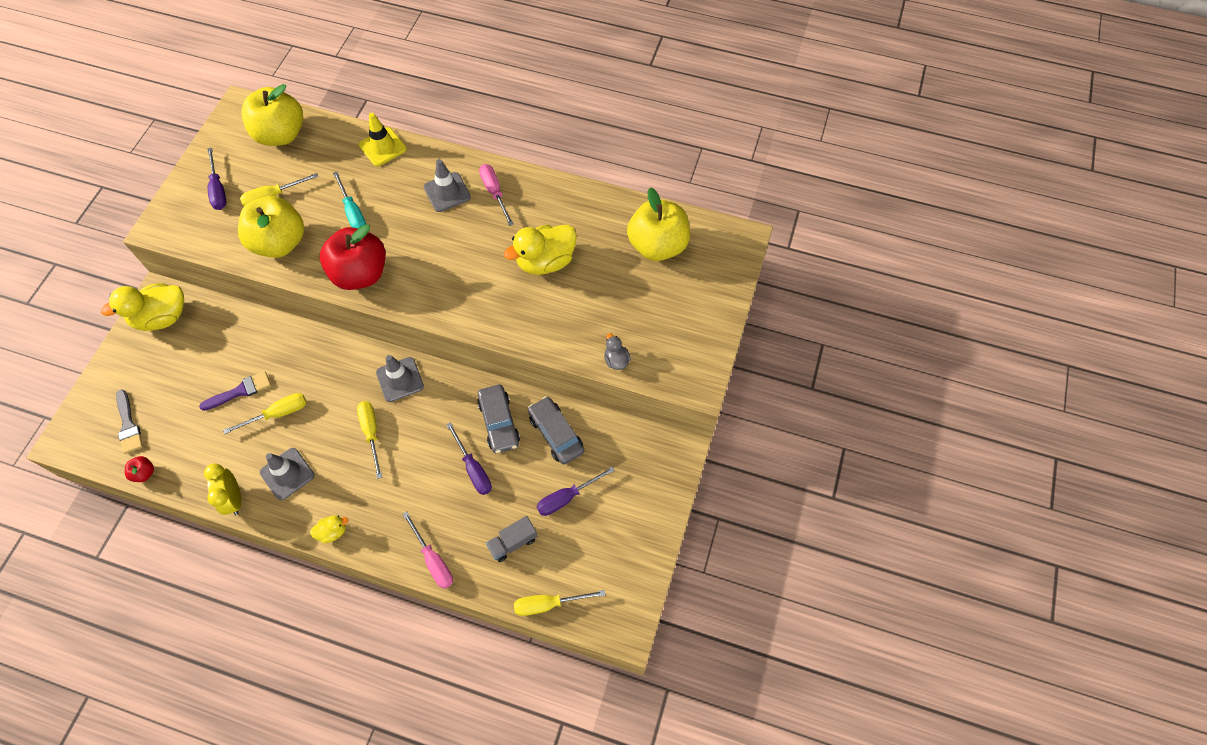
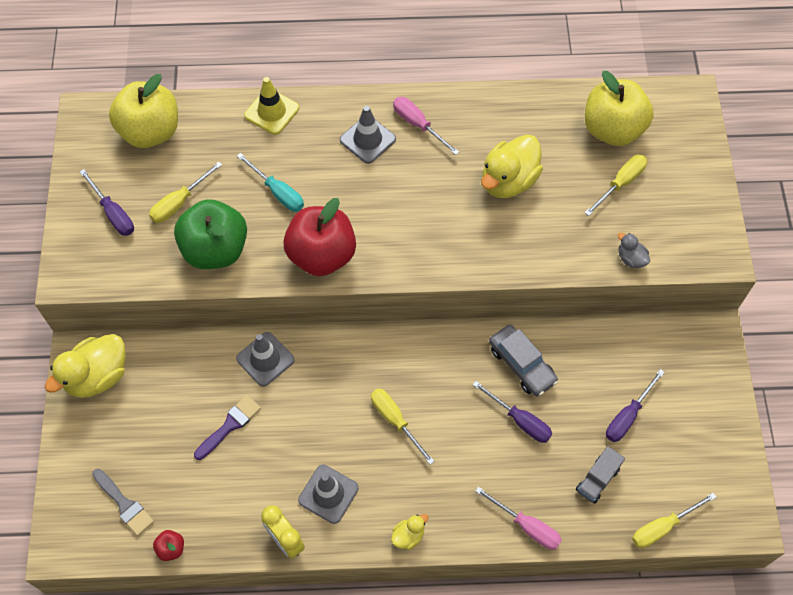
camera: 20 degrees left, 0 degrees up
yellow screwdriver [223,393,307,434] -> yellow screwdriver moved to [585,155,647,216]
yellow apple [238,196,304,258] -> green apple [174,199,247,269]
grey traffic cone [376,355,424,402] -> grey traffic cone moved to [236,332,295,387]
grey car [528,396,584,465] -> none

